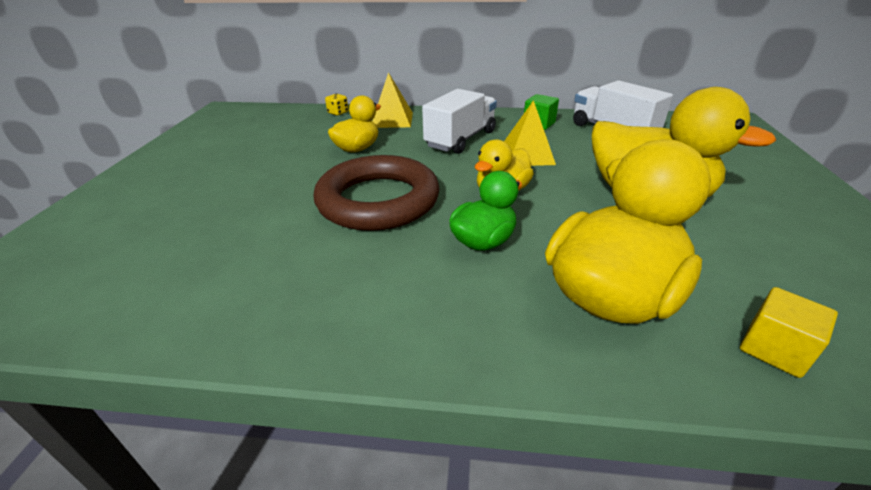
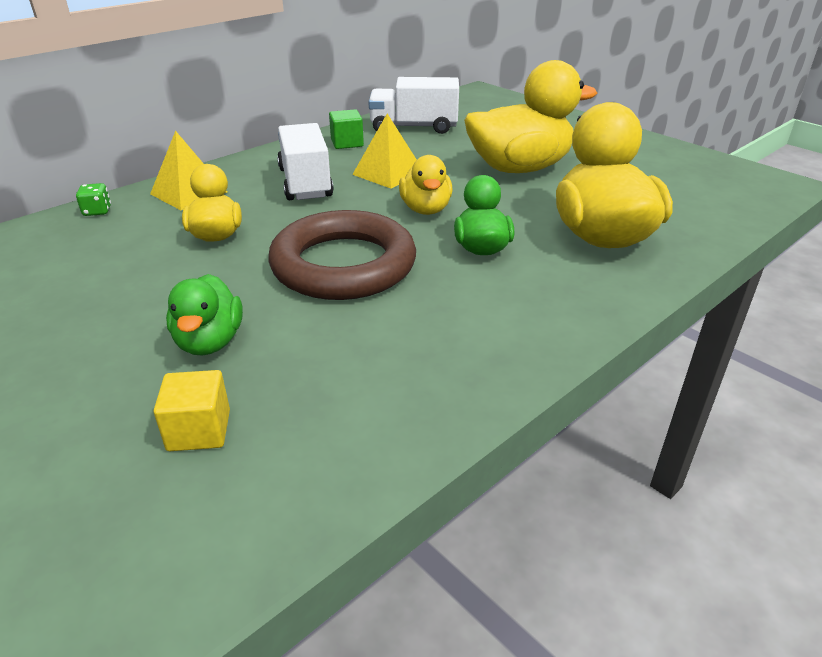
camera: 50 degrees left, 0 degrees up
yellow dice [325,93,348,116] -> green dice [76,183,111,216]
yellow cube [740,287,838,378] -> yellow cube moved to [154,370,230,451]
none -> green duck [166,274,243,355]

